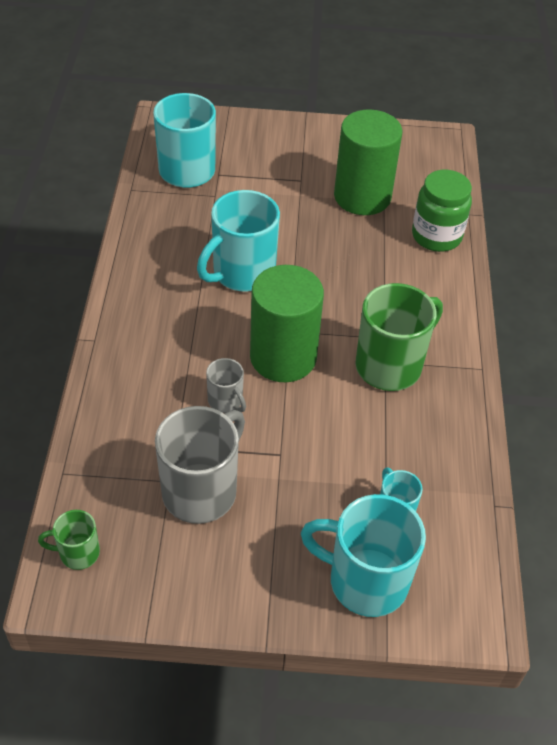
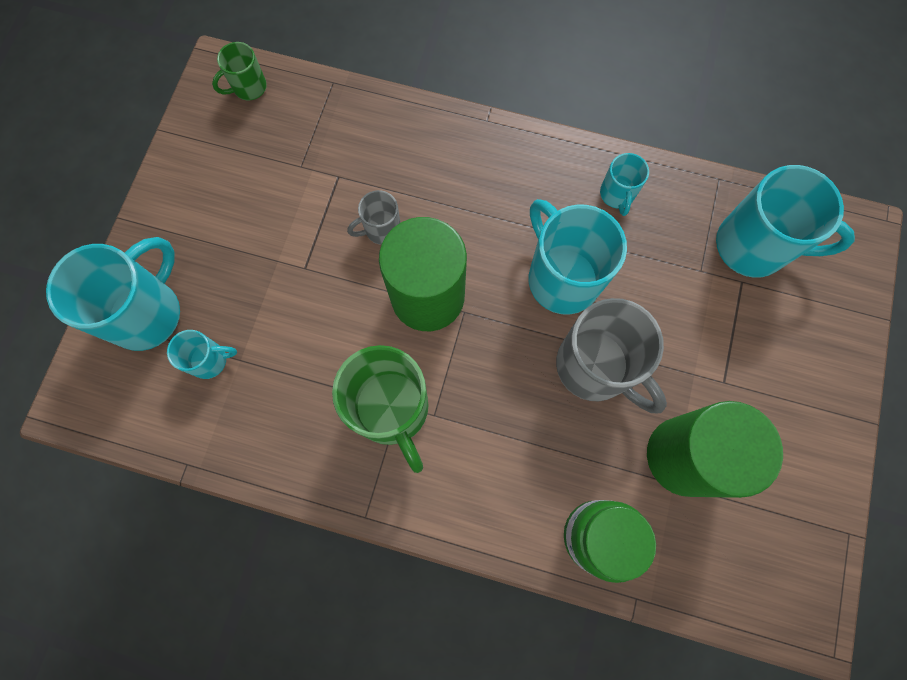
camera: 105 degrees right, 25 degrees up
green mug [38,510,100,570] -> green mug turned 135 degrees counterclockwise [212,42,267,100]
grey mug [155,406,245,524] -> grey mug moved to [556,298,667,414]
none -> turquoise mug [600,153,649,216]

